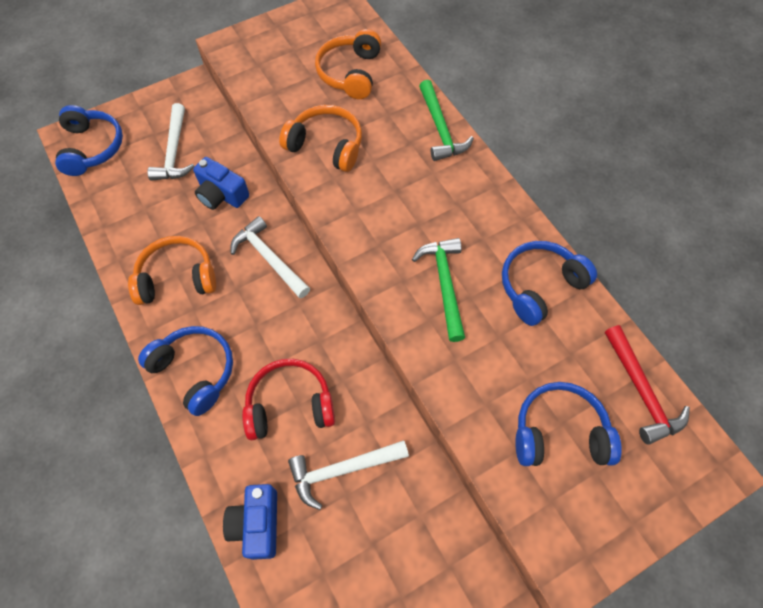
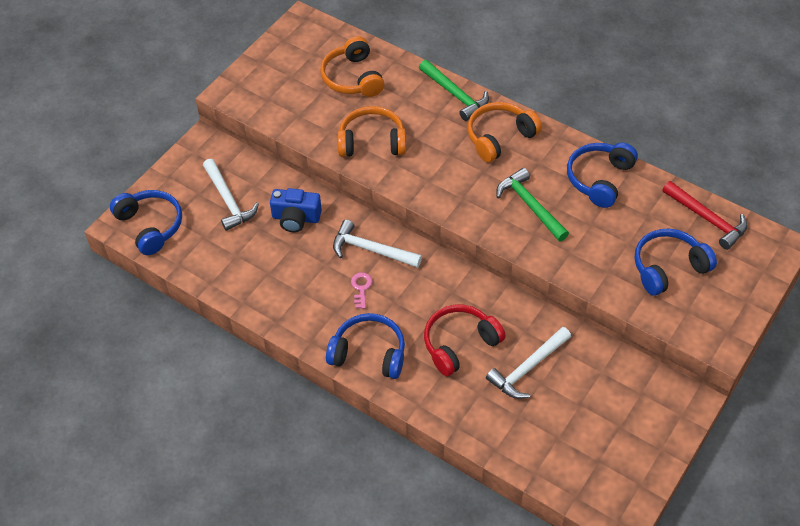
camera: 25 degrees left, 10 degrees down
orange headphones [128,236,216,305] -> orange headphones moved to [468,102,542,163]
blue camera [223,484,277,560] -> none
none -> pink key [351,272,372,309]

